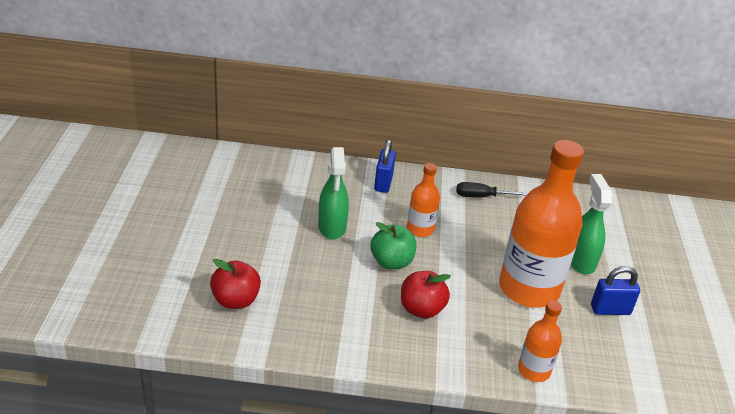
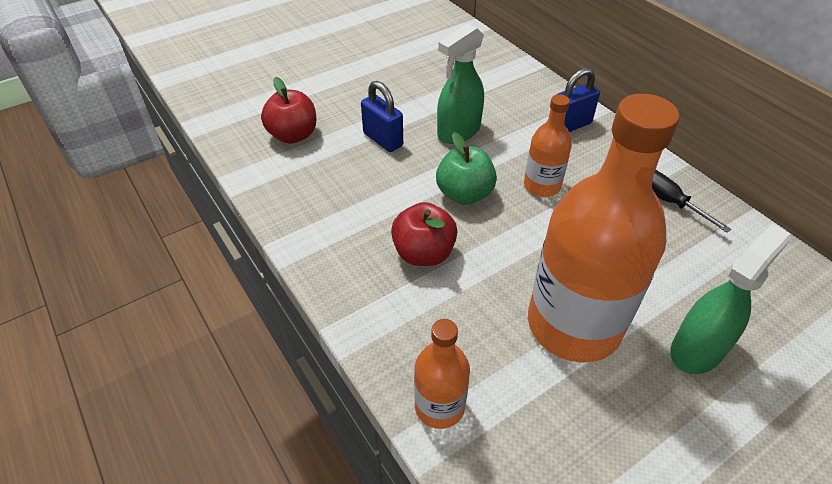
camera: 55 degrees right, 10 degrees up
blue padlock [591,266,640,315] -> blue padlock moved to [361,81,403,152]

